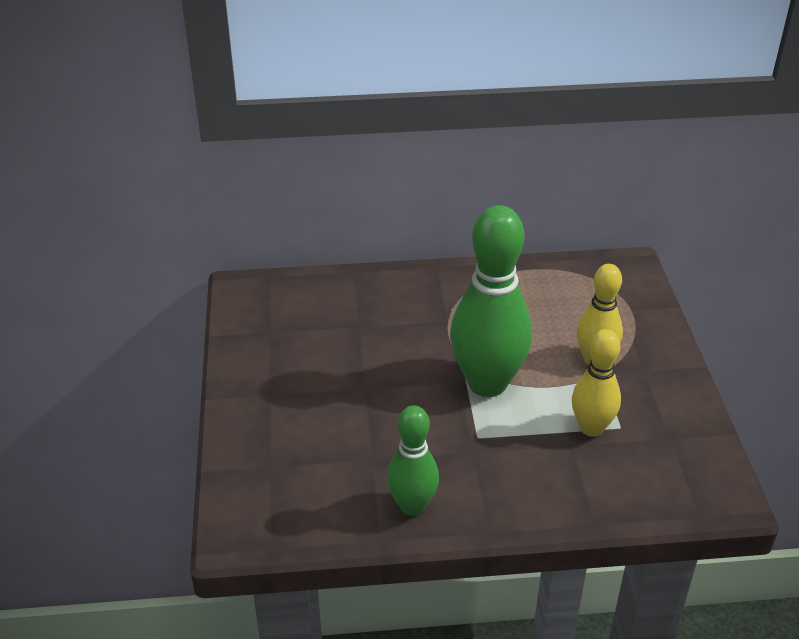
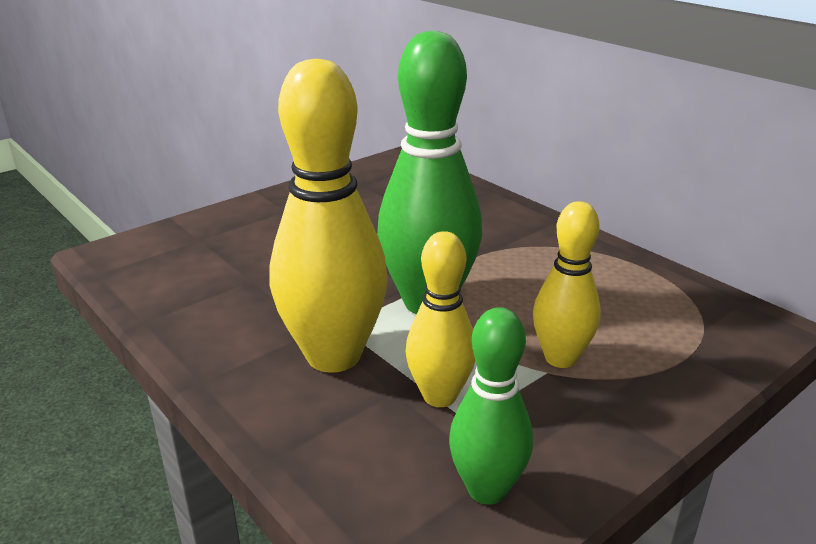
camera: 55 degrees right, 10 degrees down
green bowling pin [387,405,439,516] -> green bowling pin moved to [449,307,533,505]
none -> yellow bowling pin [269,59,388,373]

